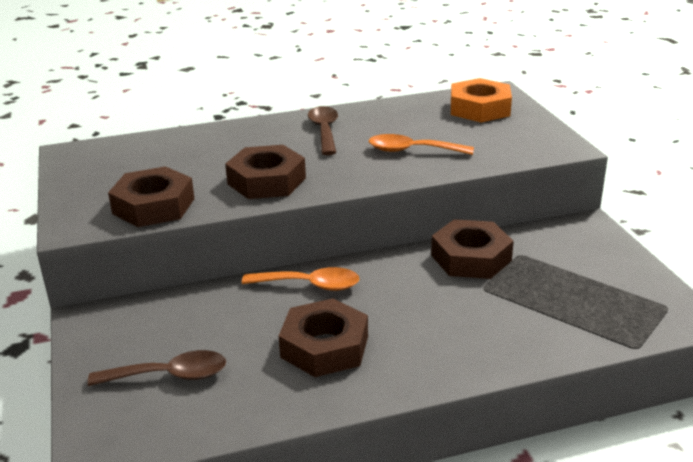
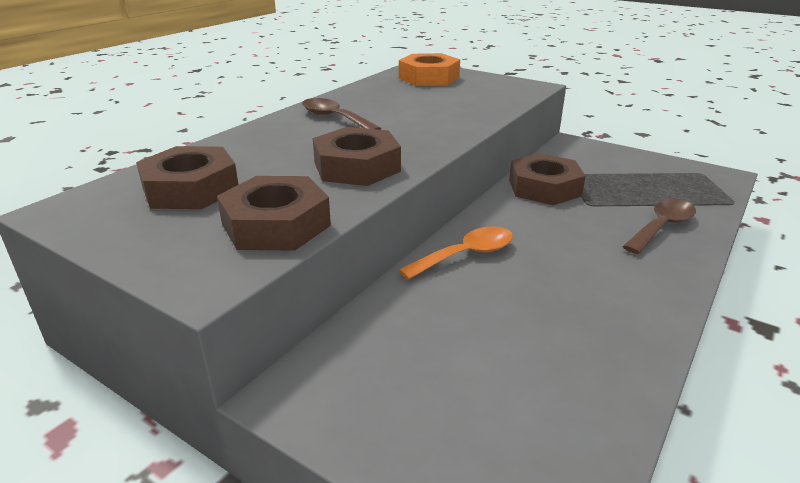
camera: 40 degrees left, 0 degrees up
brown spoon [88,350,226,386] -> brown spoon moved to [622,199,696,254]
brown nut [279,298,368,377] -> brown nut moved to [136,146,239,209]
orange spoon [369,134,474,155] -> none

